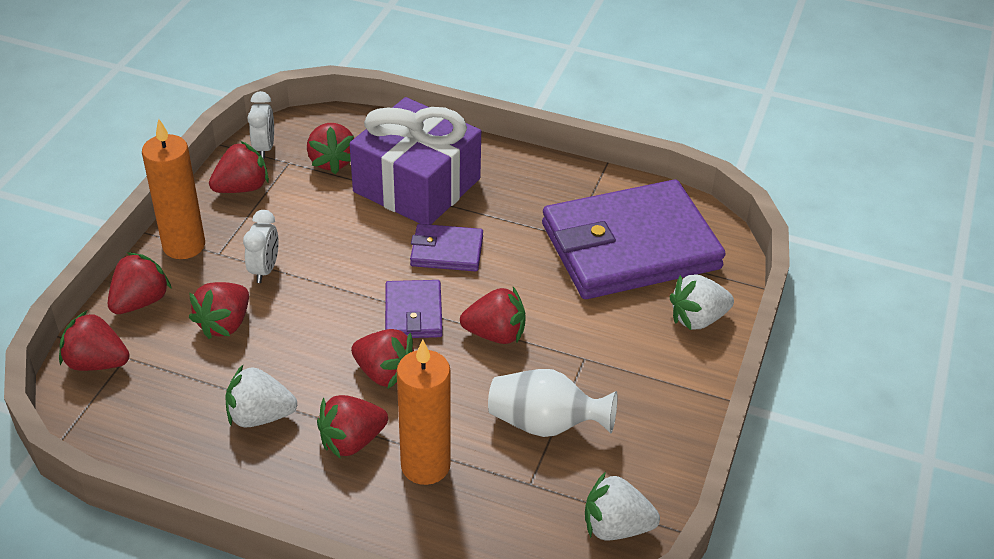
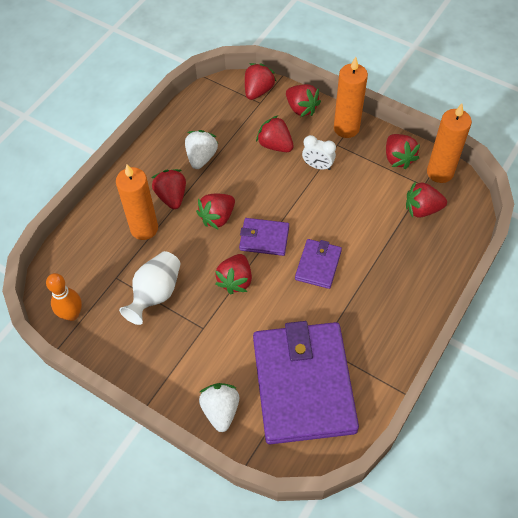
camera: 105 degrees right, 15 degrees up
white clock [248,91,274,159] -> orange candle [427,104,472,183]
purple gift [349,97,481,225] -> none
white strawberry [585,472,660,540] -> orange bowling pin [46,273,82,321]

